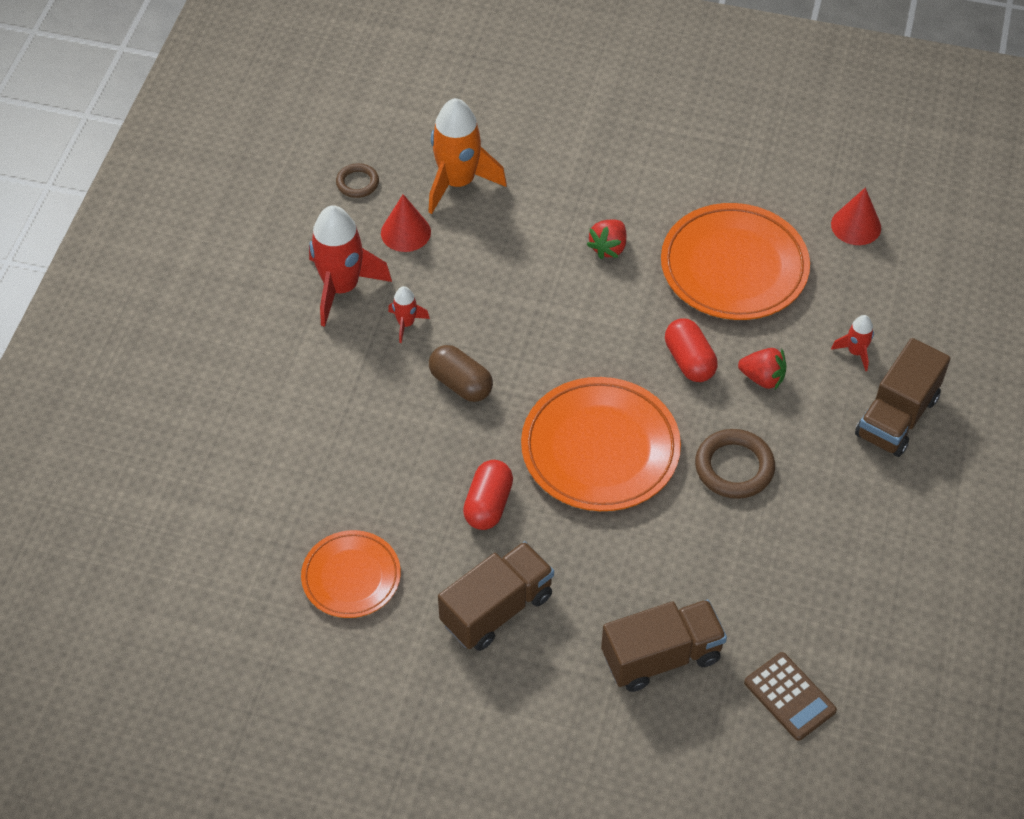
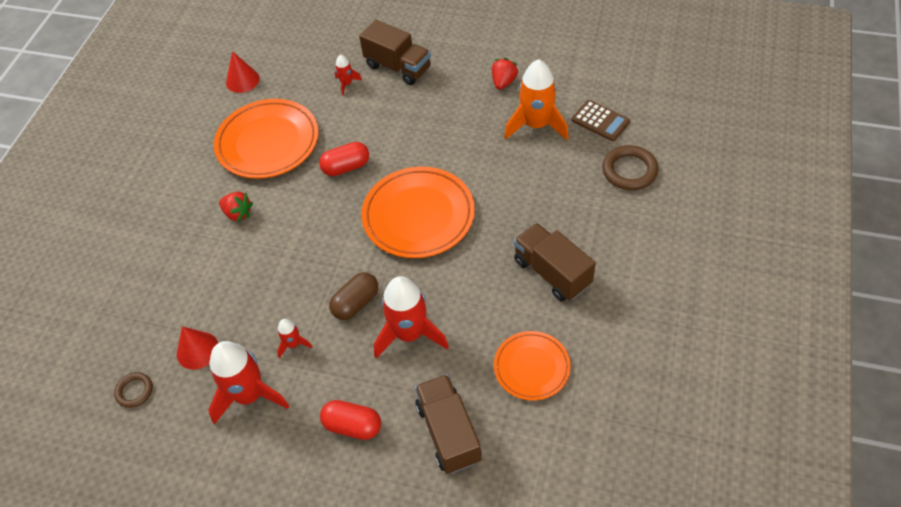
camera: 85 degrees left, 0 degrees up
orange rocket [428,98,507,214] -> orange rocket moved to [504,59,568,140]
red capsule [463,460,513,530] -> red capsule moved to [320,400,381,440]
brown truck [601,600,727,692] -> brown truck moved to [415,374,482,474]
brown ring [695,429,775,499] -> brown ring moved to [602,145,658,190]
red strawberry [738,348,787,389] -> red strawberry moved to [492,58,518,90]
brown calculator [744,652,837,741] -> brown calculator turned 75 degrees clockwise [572,100,630,141]
none -> red rocket [374,276,449,358]

